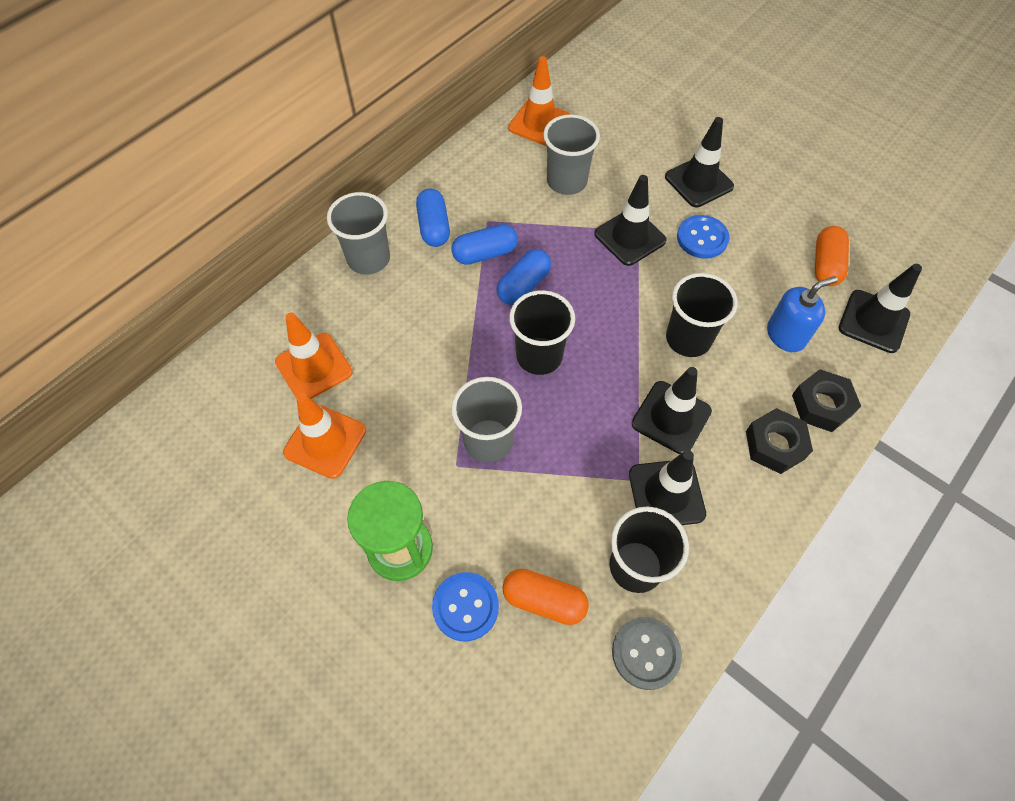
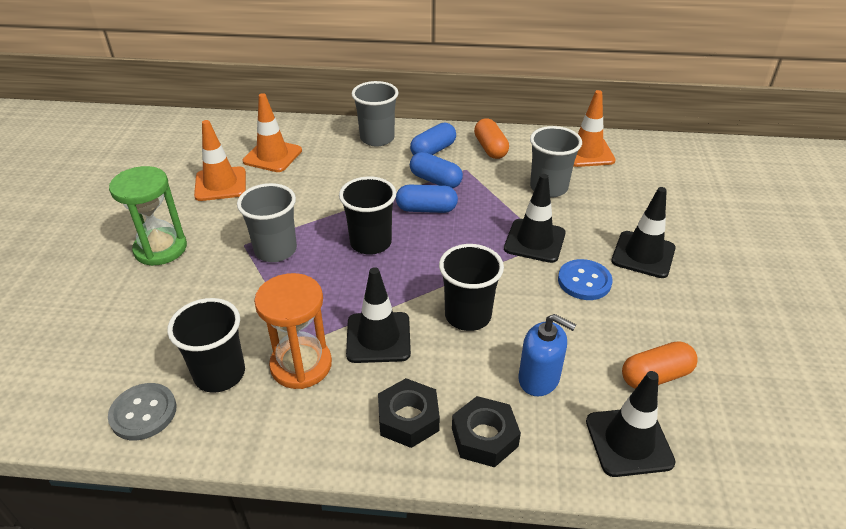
camera: 55 degrees right, 20 degrees down
blue button [432,572,499,642] -> none
orange capsule [502,569,589,625] -> orange capsule moved to [474,118,509,159]
black traffic cone [629,450,706,525] -> orange hourglass [254,273,332,389]

